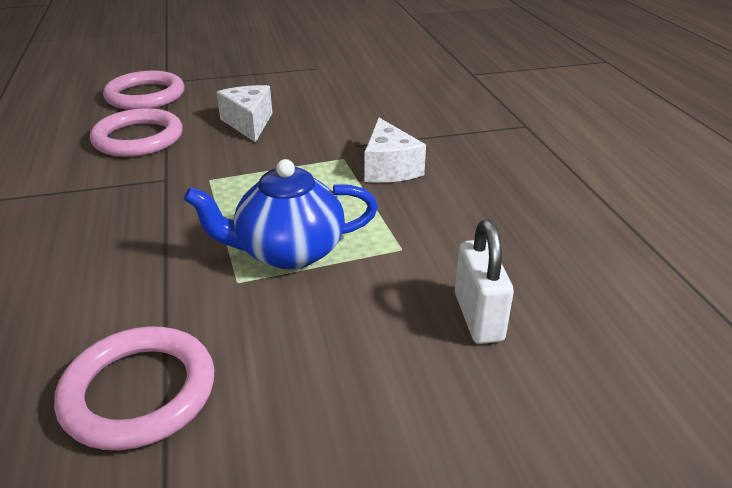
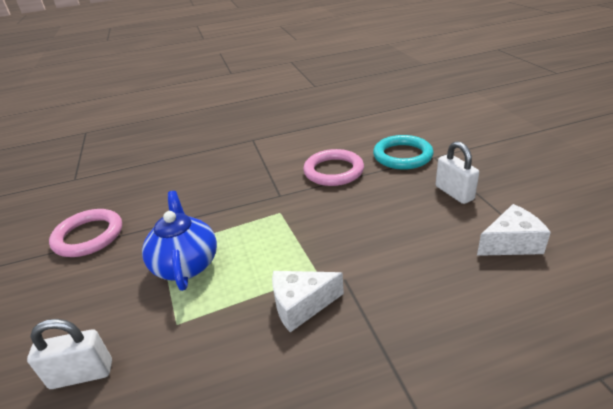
camera: 90 degrees right, 0 degrees up
pink ring [103,71,184,110] -> turquoise ring [373,135,434,170]
white cheese [216,85,272,143] -> white cheese moved to [477,204,551,256]
none -> white padlock [436,141,479,204]

